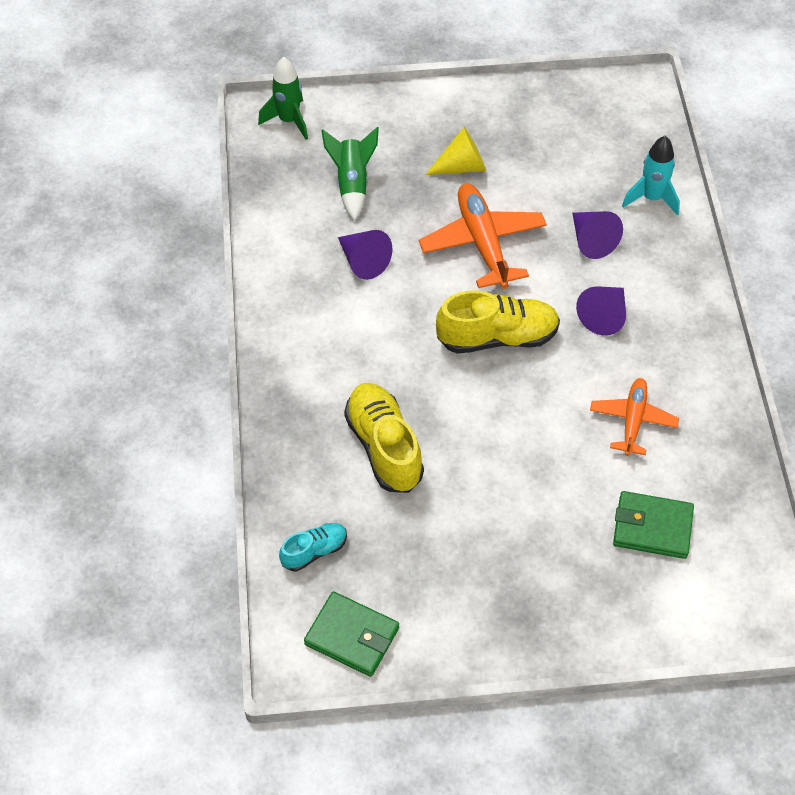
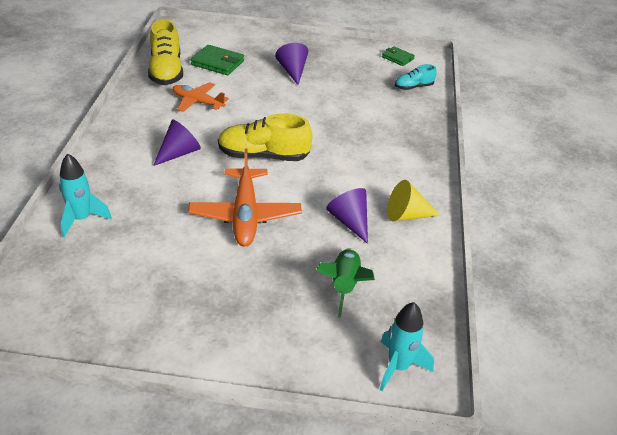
camera: 170 degrees left, 15 degrees down
green rocket [258,57,308,140] -> turquoise rocket [380,302,434,391]
green wallet [304,591,399,677] -> green wallet [382,46,415,66], size x0.64
yellow shoe [344,383,424,493] -> yellow shoe moved to [148,19,183,85]
yellow cone [425,127,486,175] -> yellow cone moved to [387,180,440,221]
purple cone [572,211,623,259] -> purple cone moved to [275,43,308,85]
orange plane [590,378,679,456] -> orange plane turned 90 degrees clockwise [173,82,229,112]

